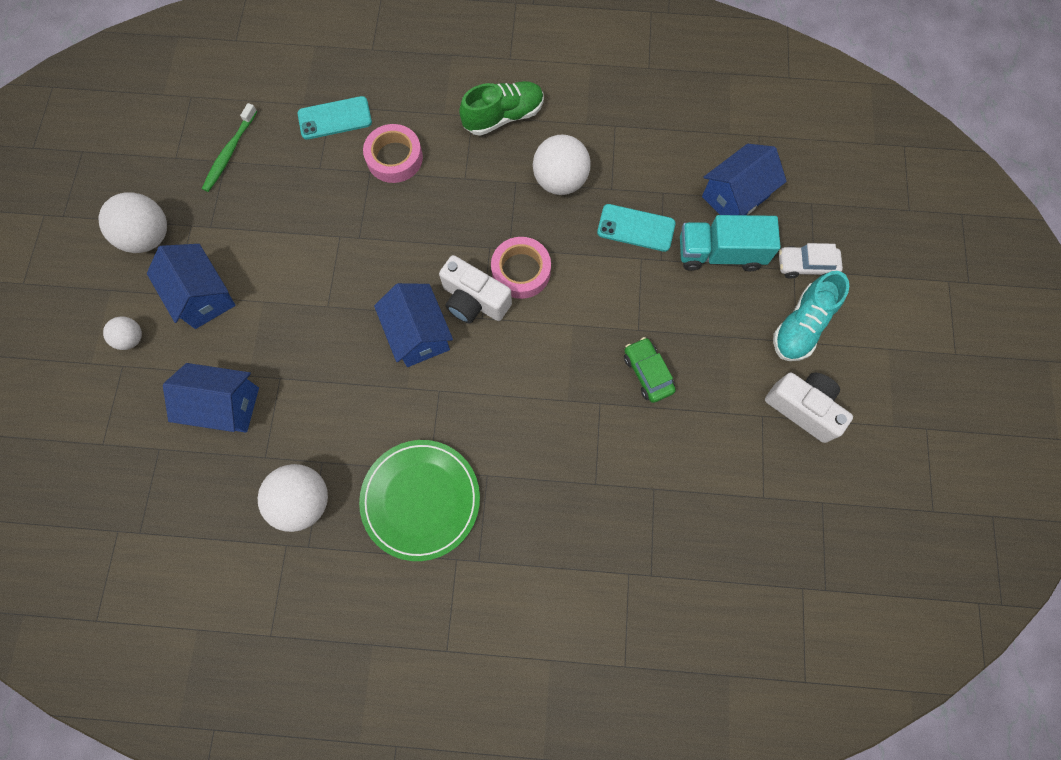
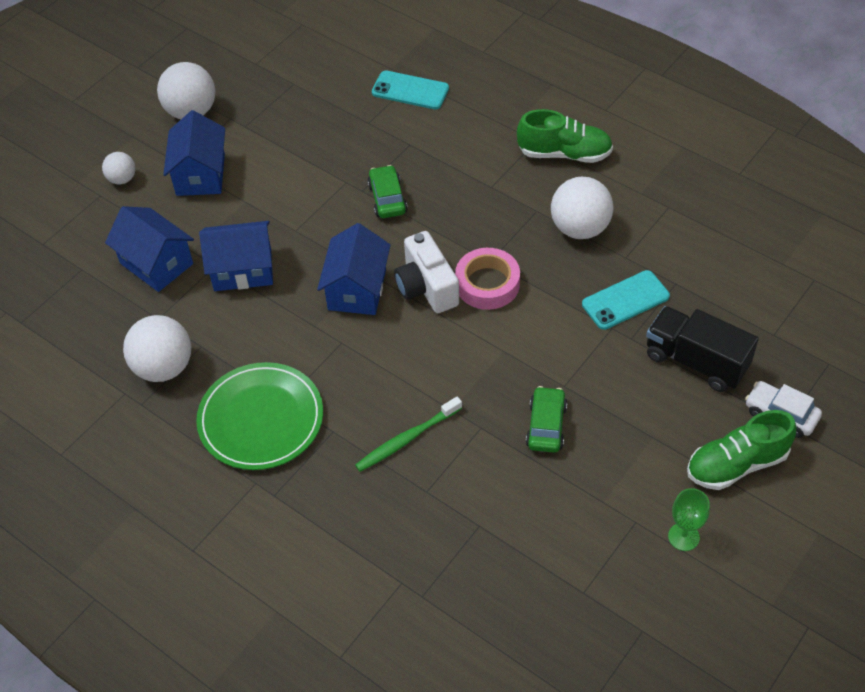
camera: 35 degrees right, 20 degrees down
green toothbrush [202,103,257,192] -> green toothbrush moved to [355,397,462,472]
pink tape [363,124,423,183] -> none
turquoise phone [597,204,675,252] -> turquoise phone turned 75 degrees counterclockwise [582,270,670,330]
turquoise truck [680,215,781,272] -> black truck [646,306,759,392]
blue house [702,144,787,215] -> blue house moved to [199,221,273,291]
white camera [765,373,853,443] -> green goblet [668,488,710,551]
turquoise shoe [773,271,849,361] -> green shoe [687,410,796,490]
none -> green car [367,165,408,218]

